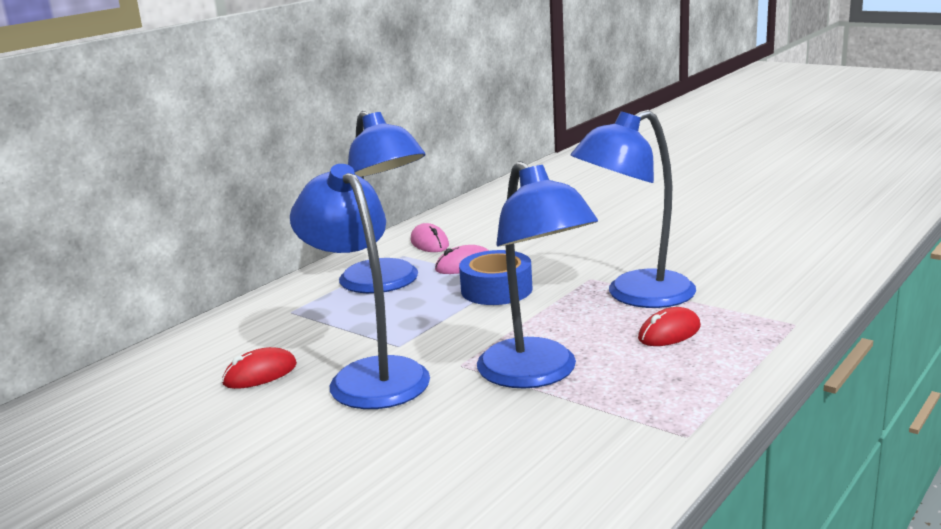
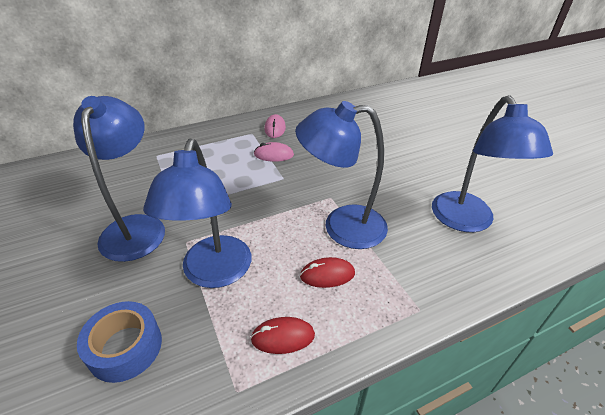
camera: 25 degrees right, 20 degrees up
red mouse [222,347,297,389] -> red mouse moved to [250,317,315,354]
blue lamp [339,111,426,293] -> blue lamp moved to [432,95,553,232]
blue tape [459,250,533,305] -> blue tape moved to [77,301,162,383]

